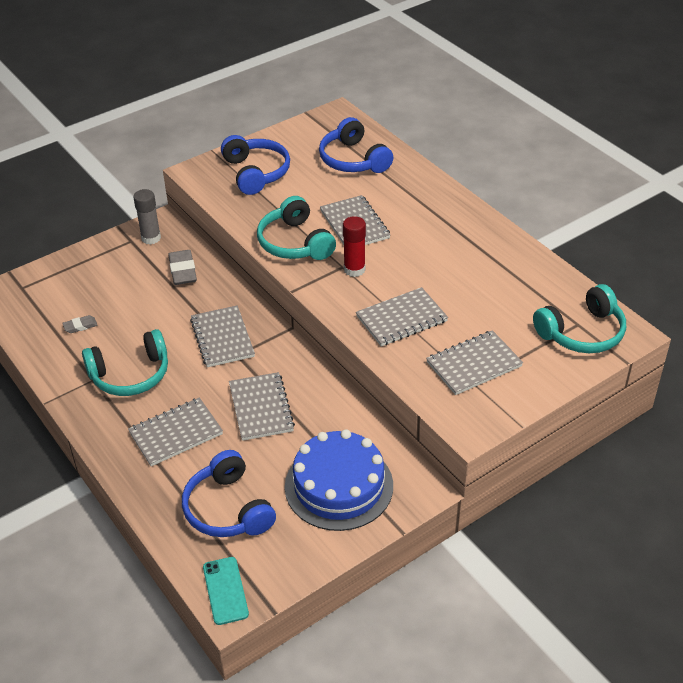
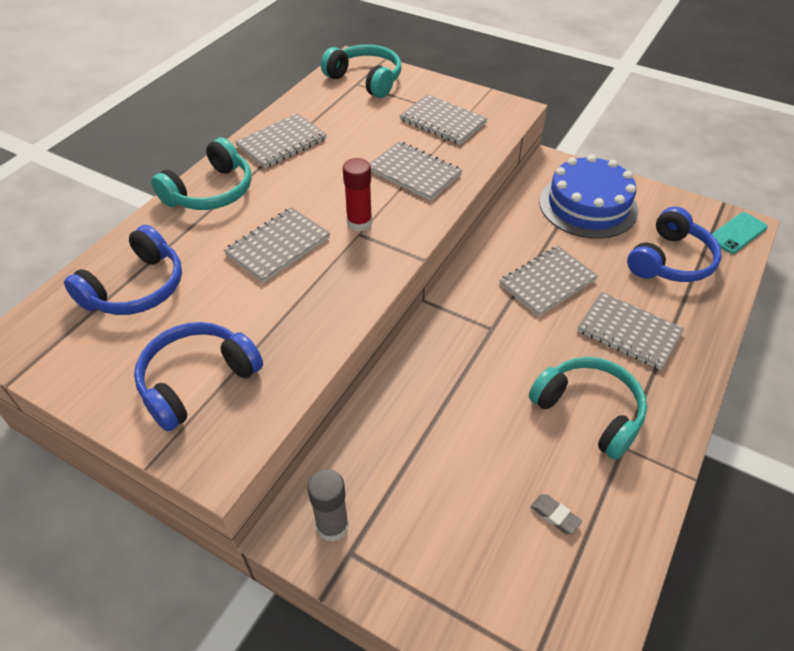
camera: 115 degrees left, 5 degrees up
grey eraser [168,250,197,285] -> none
grey notebook [190,305,255,367] -> grey notebook moved to [235,113,327,168]
turquoise headphones [257,196,336,260] -> turquoise headphones moved to [151,138,252,210]

